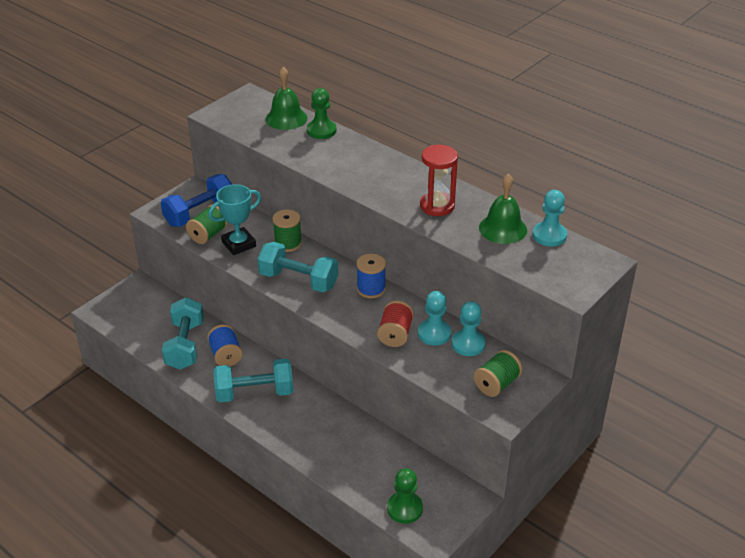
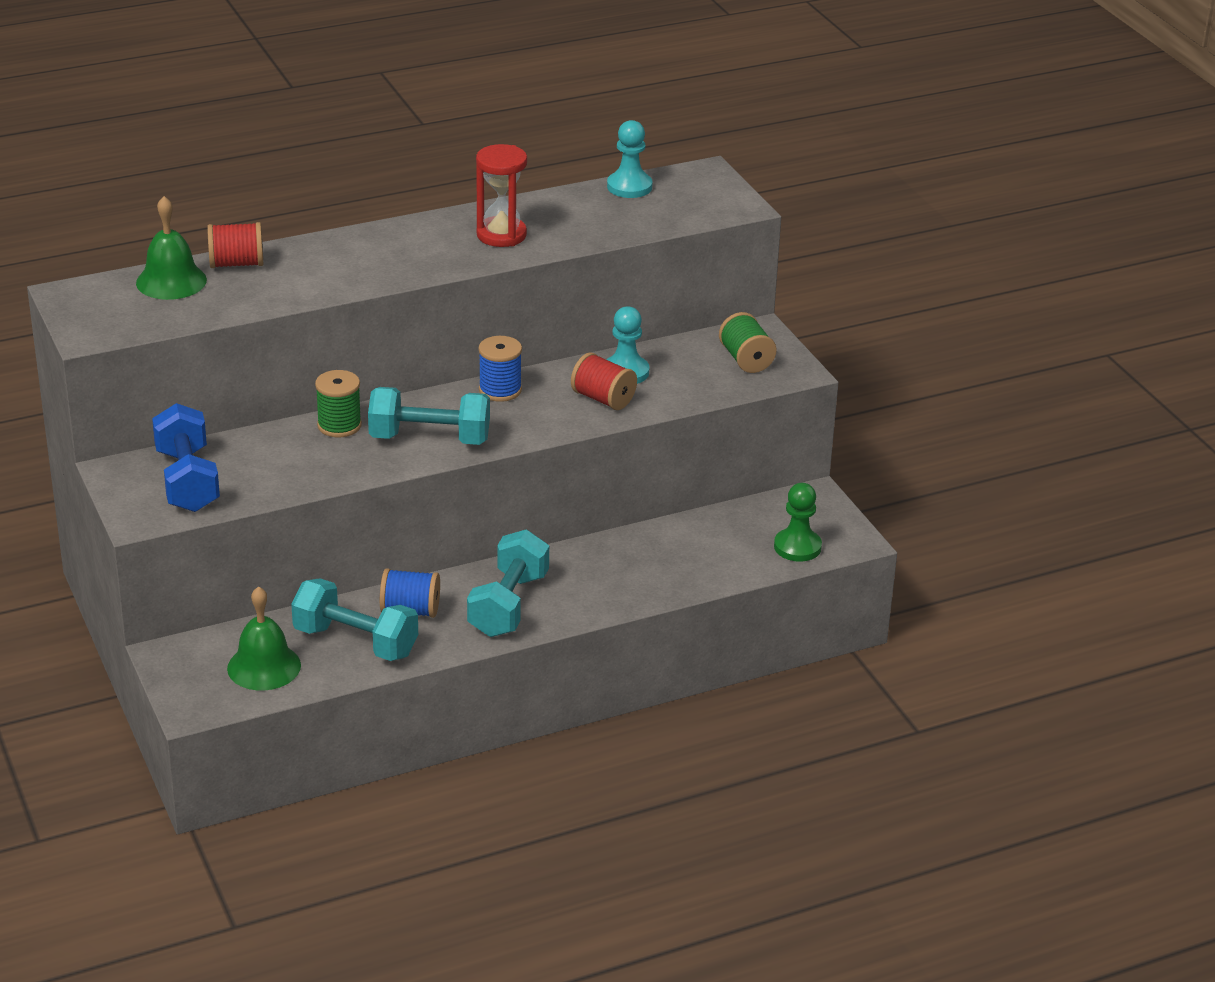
camera: 65 degrees left, 5 degrees down
green spool [186,205,228,244] -> none
turquoise trophy [208,184,261,255] -> none
turquoise dumbbell [257,242,338,293] -> turquoise dumbbell turned 45 degrees clockwise [368,387,490,445]
green pawn [307,88,337,139] -> red spool [207,222,263,268]
turquoise pawn [451,301,486,356] -> none
green bell [479,174,527,244] -> green bell moved to [227,586,301,690]

